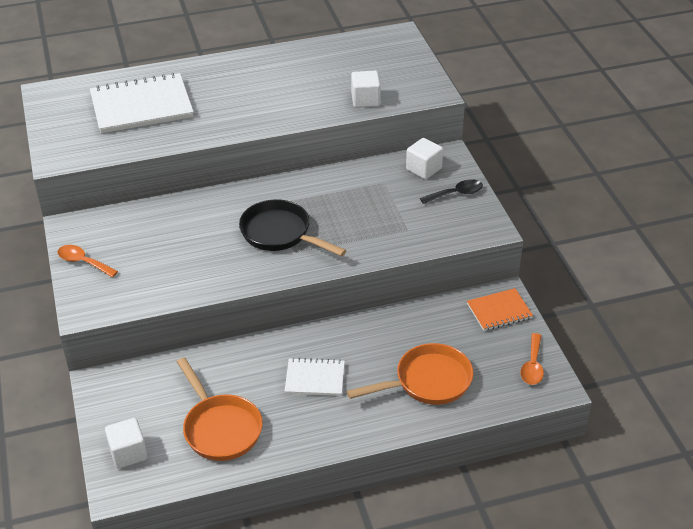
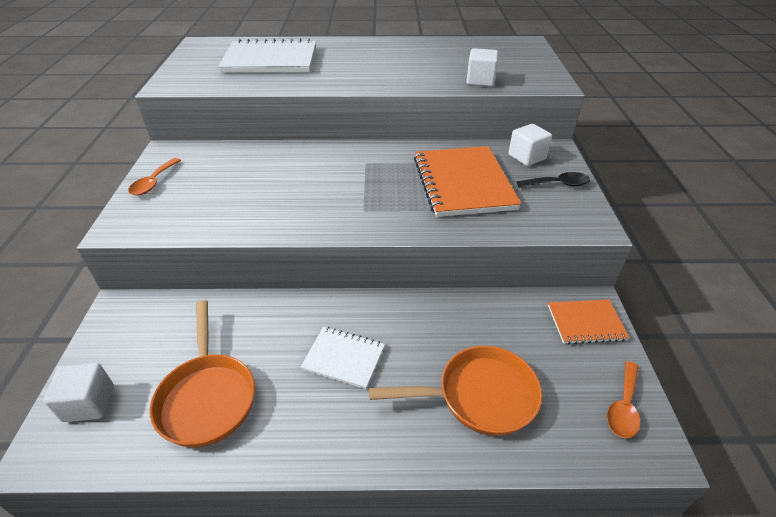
camera: 15 degrees right, 0 degrees up
orange spoon [58,245,118,277] -> orange spoon turned 120 degrees counterclockwise [128,158,181,195]
black pan [239,199,347,256] -> none
none -> orange notebook [414,146,521,217]

